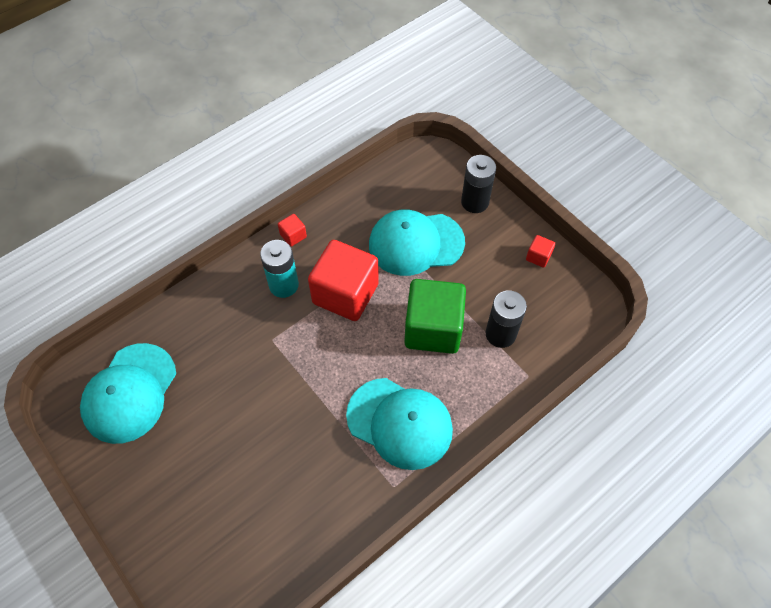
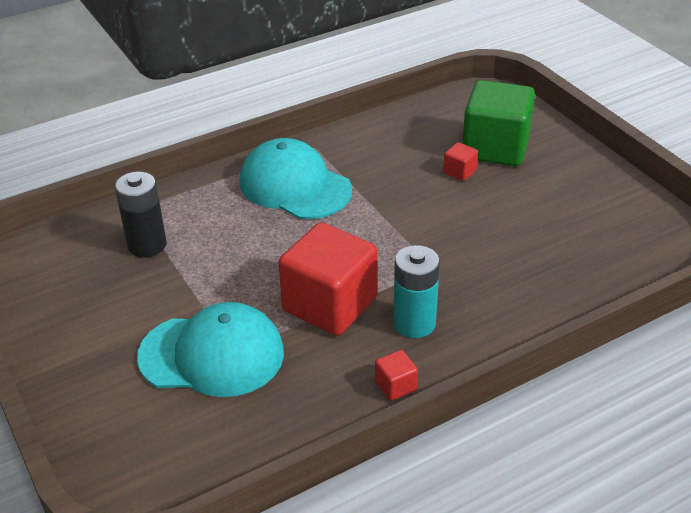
camera: 170 degrees left, 20 degrees down
turquoise cap [80,343,176,444] -> none
green cube [404,279,466,354] -> green cube moved to [462,80,535,166]
black battery [461,155,496,213] -> none
red cube [526,235,555,268] -> red cube moved to [443,142,478,181]

